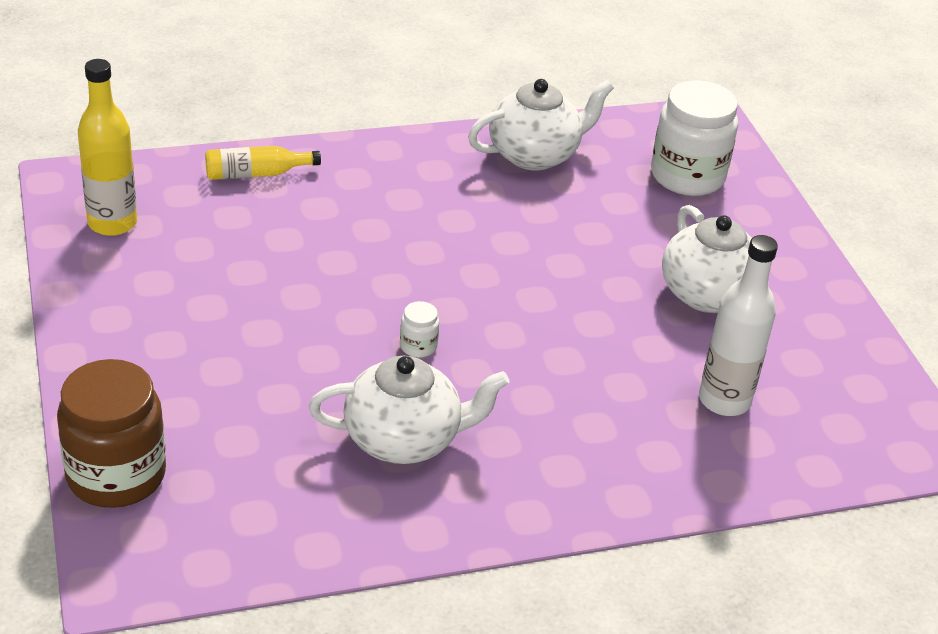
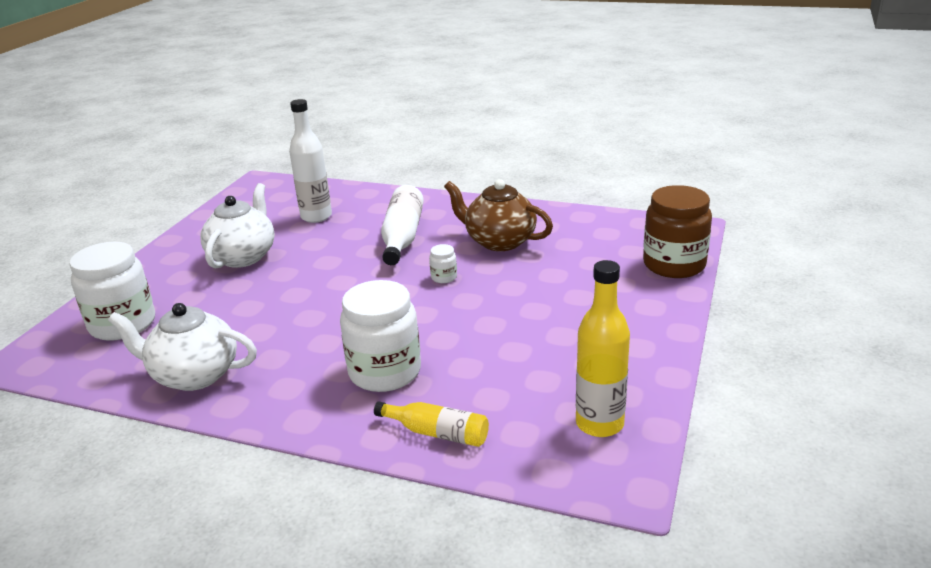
camera: 140 degrees left, 10 degrees down
white teapot [309,356,510,464] -> brown teapot [444,179,553,251]
none -> white jar [340,280,421,392]
none -> white bottle [381,185,424,265]

